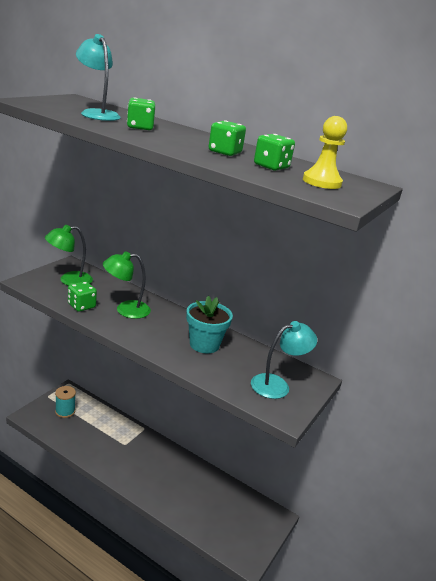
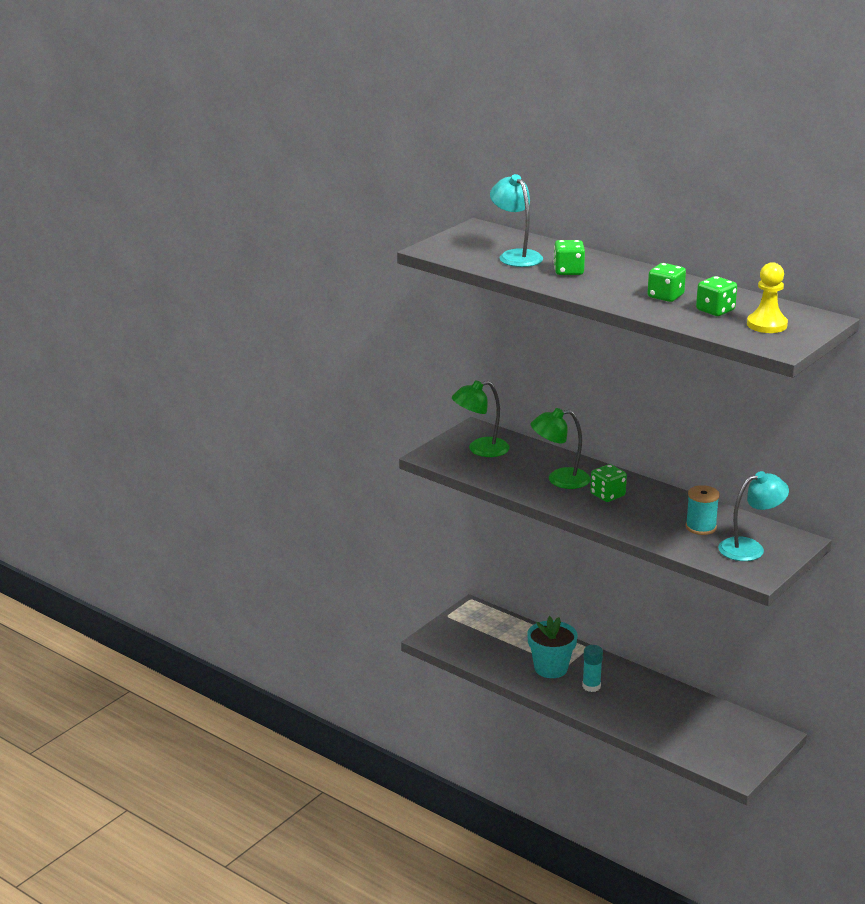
camera: 10 degrees right, 0 degrees up
turquoise spool [55,386,76,418] -> turquoise spool moved to [686,485,720,535]
green dice [68,281,97,312] -> green dice moved to [590,464,627,502]
turquoise flower pot [186,296,233,353] -> turquoise flower pot moved to [527,616,578,678]
none -> turquoise glue stick [582,645,603,692]

